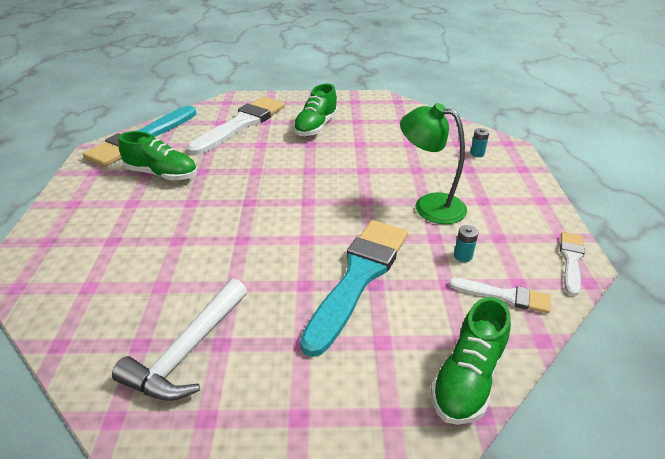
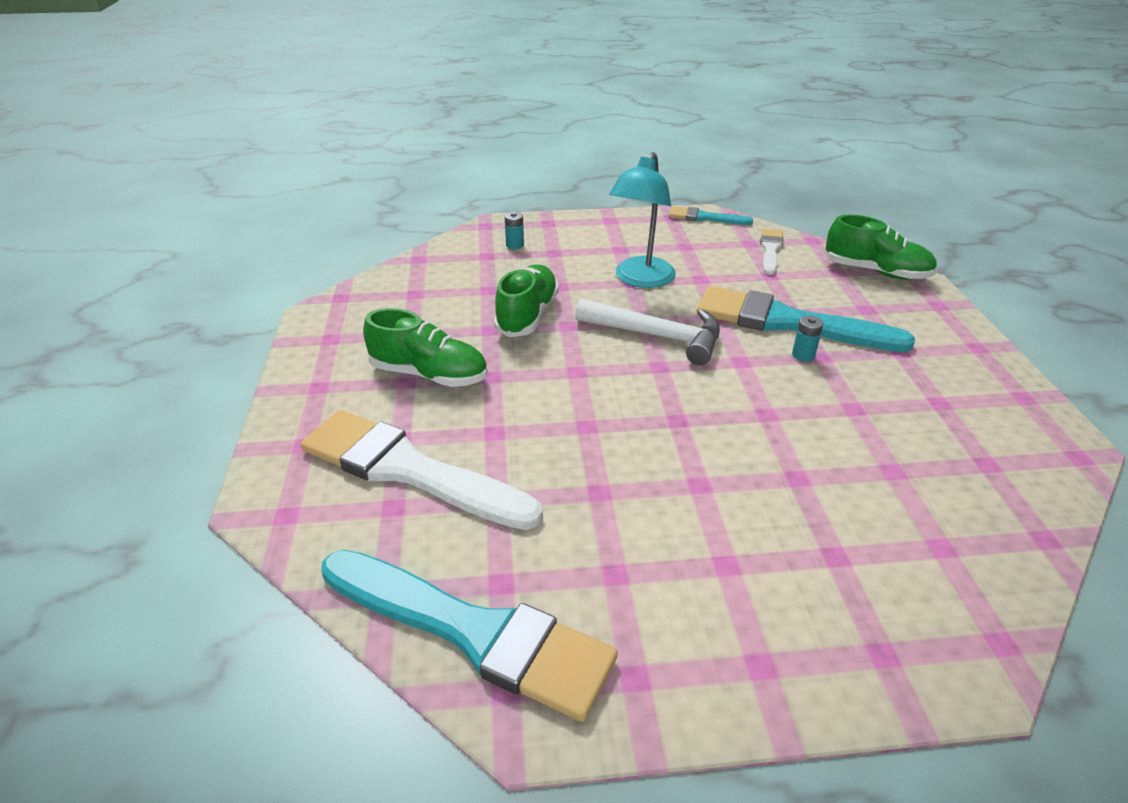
camera: 95 degrees left, 0 degrees up
white hammer [112,278,247,401] -> white hammer moved to [575,298,720,365]
green shoe [118,131,197,181] -> green shoe moved to [494,265,559,337]
green lamp [400,103,467,224] -> turquoise lamp [609,152,676,288]
turquoise battery [454,225,478,262] -> turquoise battery moved to [792,316,823,362]
white brush [560,232,585,296] -> turquoise brush [669,206,753,225]

